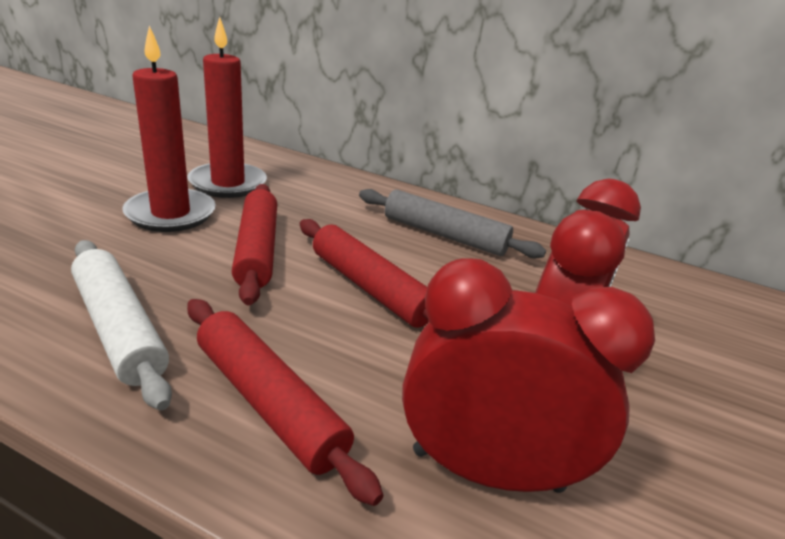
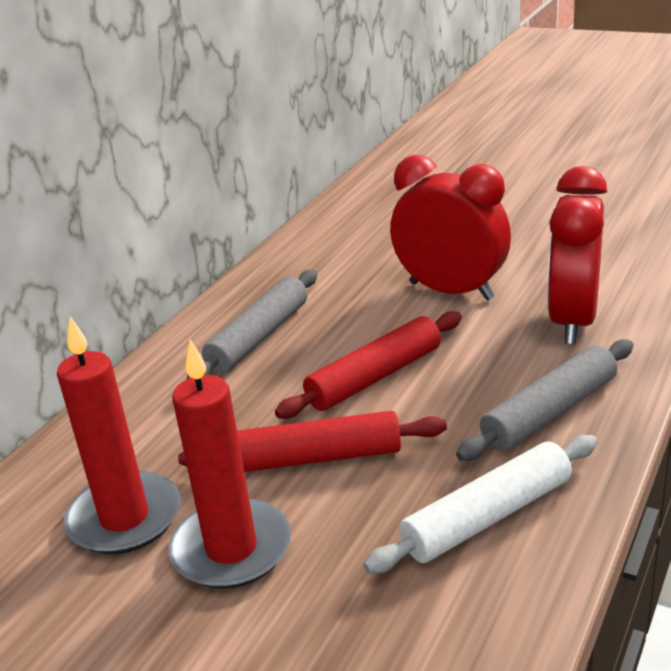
camera: 80 degrees left, 0 degrees up
red rolling pin [187,299,383,506] -> grey rolling pin [456,339,633,461]

